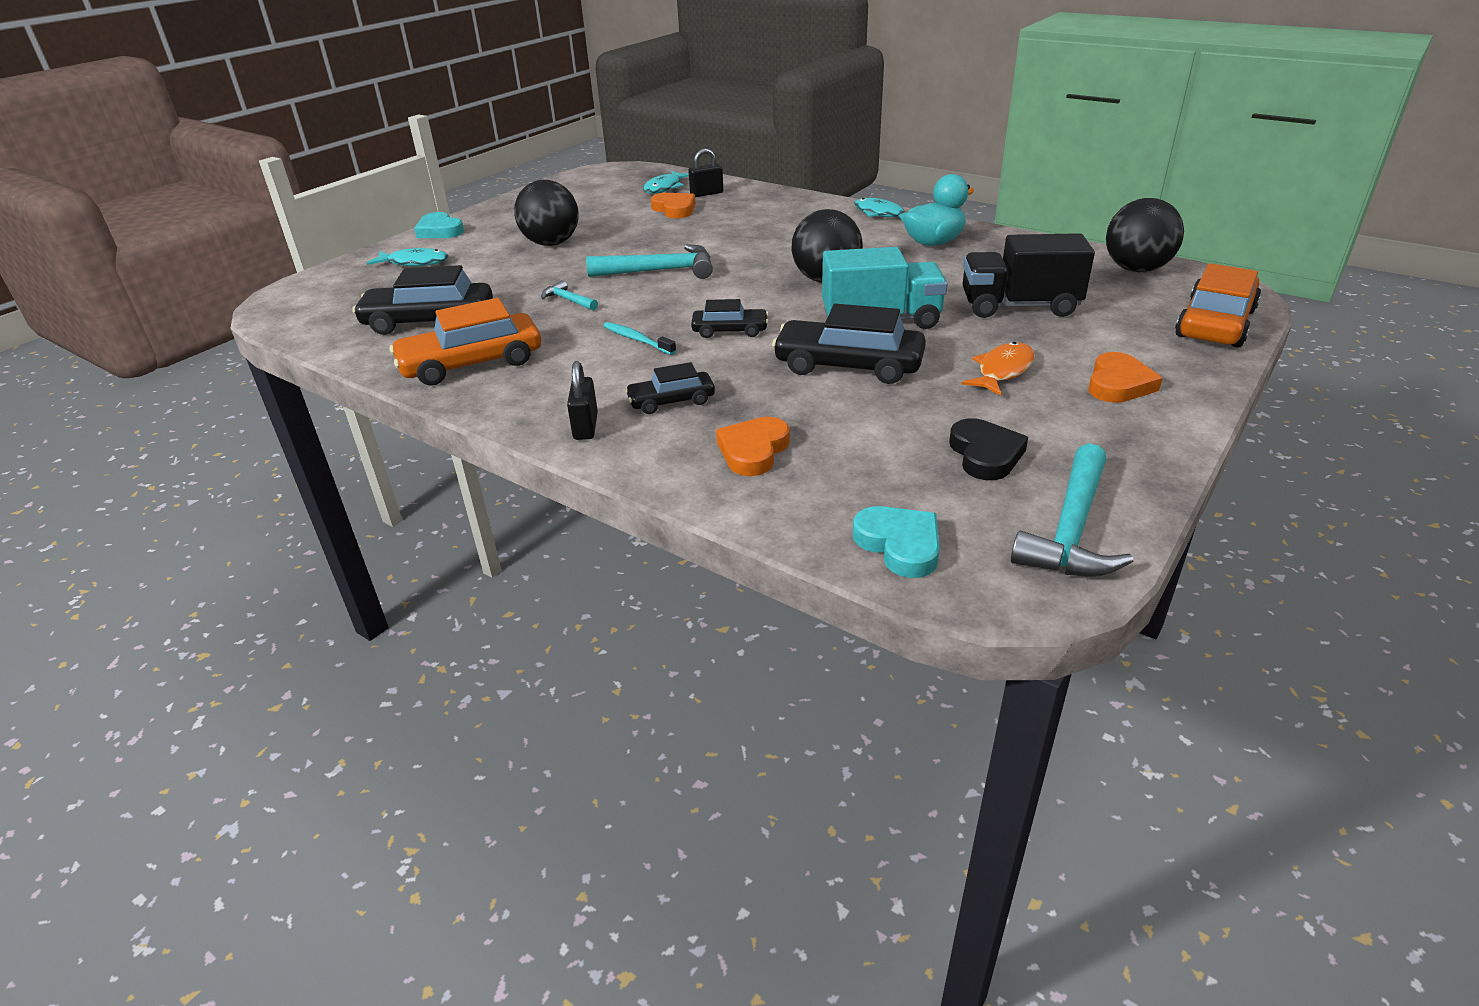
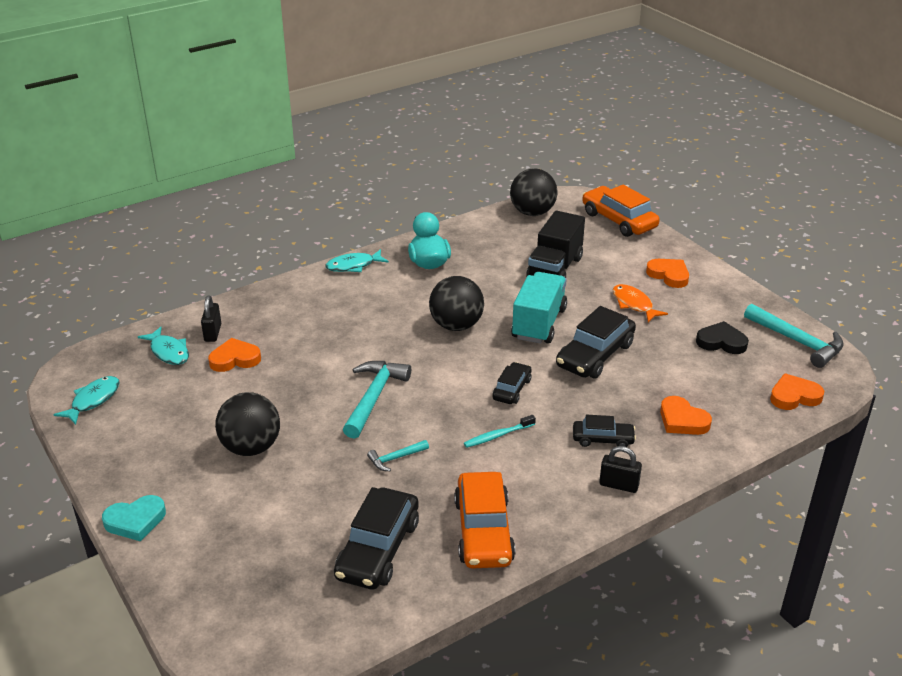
camera: 70 degrees left, 0 degrees up
turquoise fish [367,248,449,266] -> turquoise fish moved to [54,376,119,425]
black car [625,362,715,414] -> black car turned 90 degrees counterclockwise [573,415,636,447]
turquoise heart [853,506,940,578] -> orange heart [770,373,824,410]

